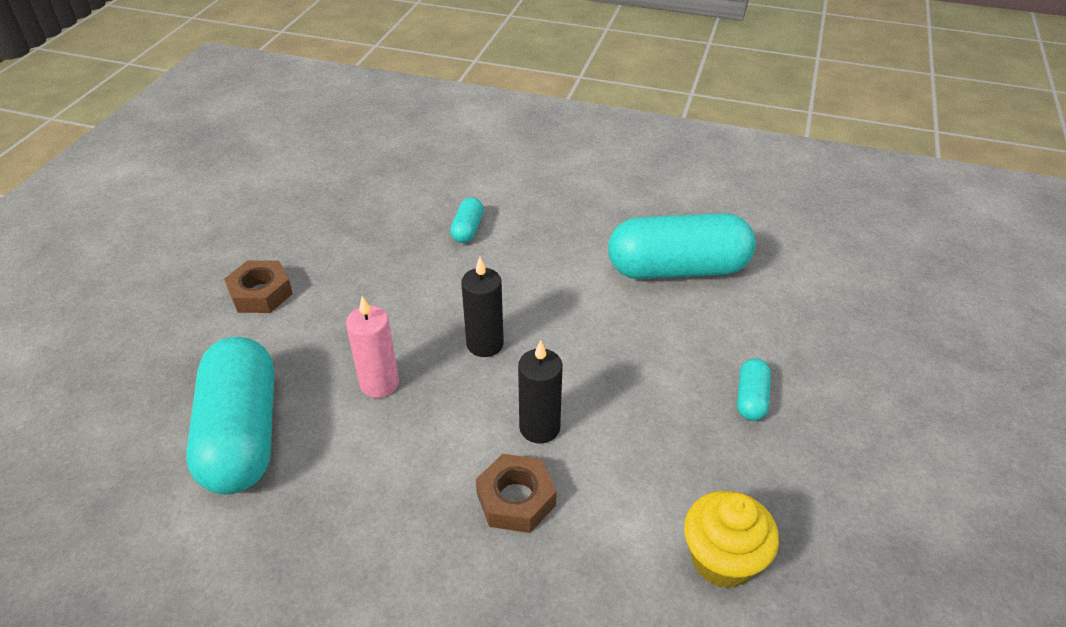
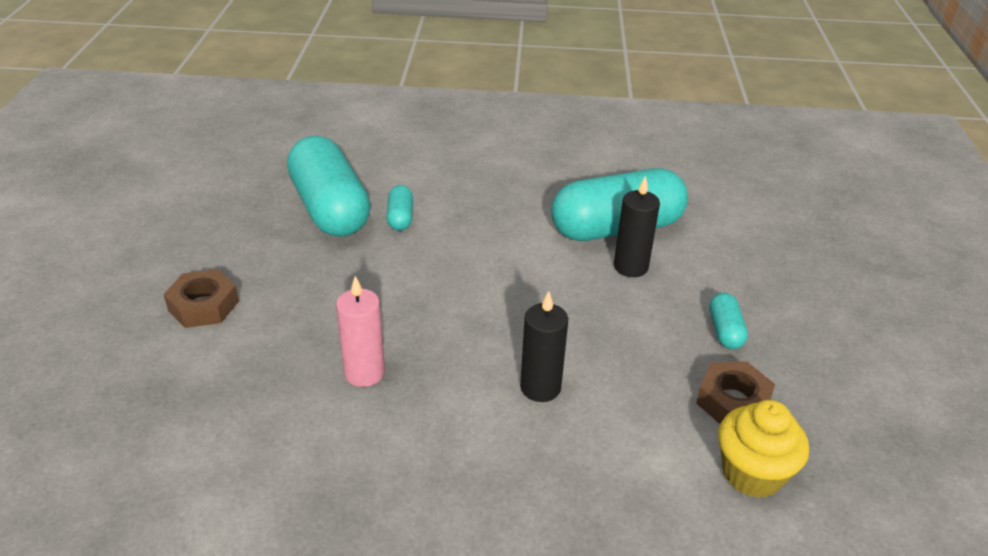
camera: 15 degrees left, 5 degrees down
turquoise capsule [186,337,274,494] -> turquoise capsule moved to [287,136,370,237]
black candle [461,257,504,357] -> black candle moved to [614,175,660,277]
brown nut [476,454,557,533] -> brown nut moved to [696,361,775,424]

